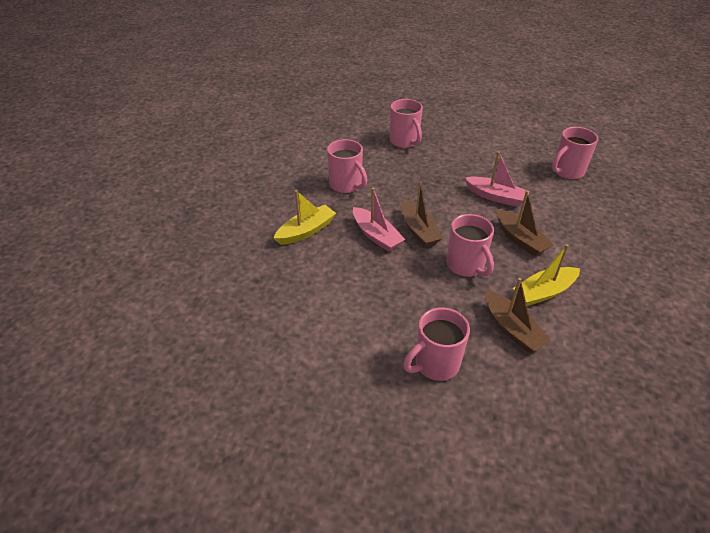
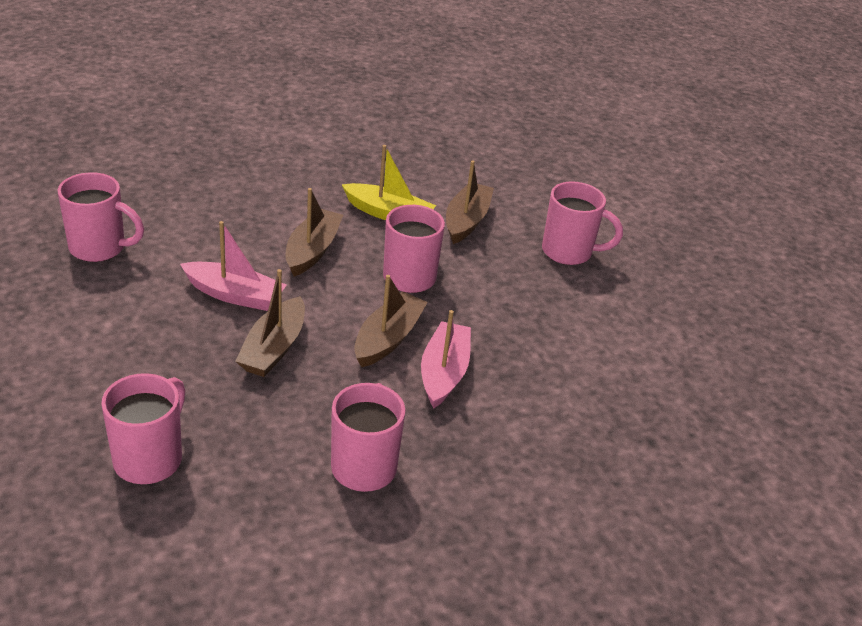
camera: 135 degrees left, 5 degrees down
yellow boat [274,190,336,245] -> none
pink boat [464,151,530,207] -> pink boat turned 120 degrees clockwise [180,221,287,311]
none -> brown boat [235,269,305,377]

